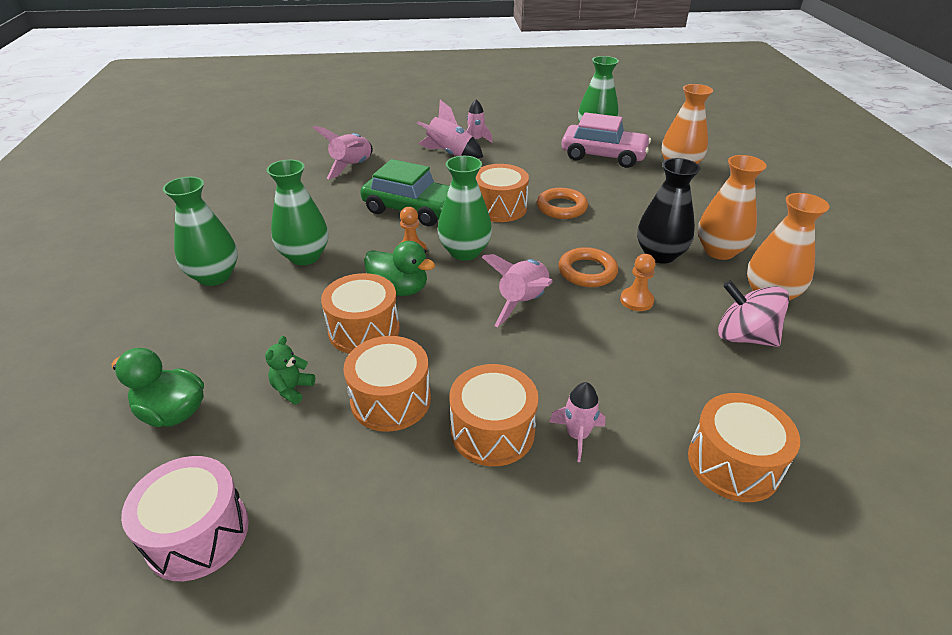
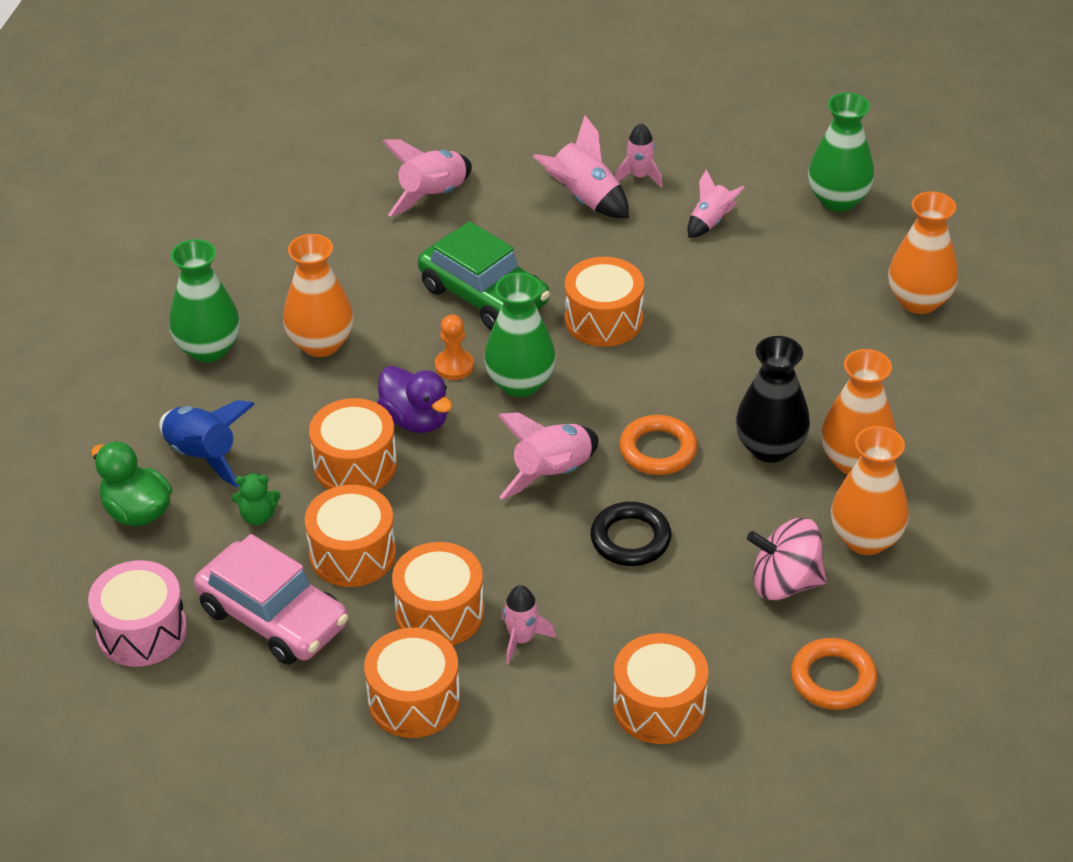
camera: 20 degrees right, 5 degrees up
green teddy bear [265,336,315,405] -> green teddy bear turned 135 degrees counterclockwise [232,473,281,525]
green vase [267,160,328,265] -> orange vase [283,234,354,357]
green duck [364,241,435,296] -> purple duck [377,366,452,433]
orange ring [537,188,588,219] -> orange ring moved to [791,638,877,710]
pink car [561,112,651,168] -> pink car moved to [194,534,348,665]
orange pawn [620,254,656,311] -> none
pink spinning top [718,281,790,347] -> pink spinning top turned 45 degrees counterclockwise [747,518,827,600]
none -> blue rocket [159,400,255,487]
none -> orange drum [364,628,460,738]
none -> black ring [590,502,671,566]
none -> pink rocket [688,170,744,238]

